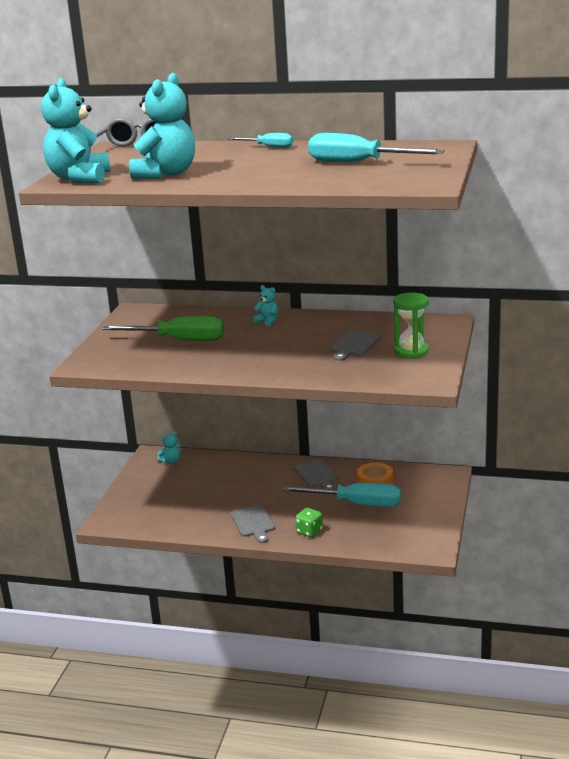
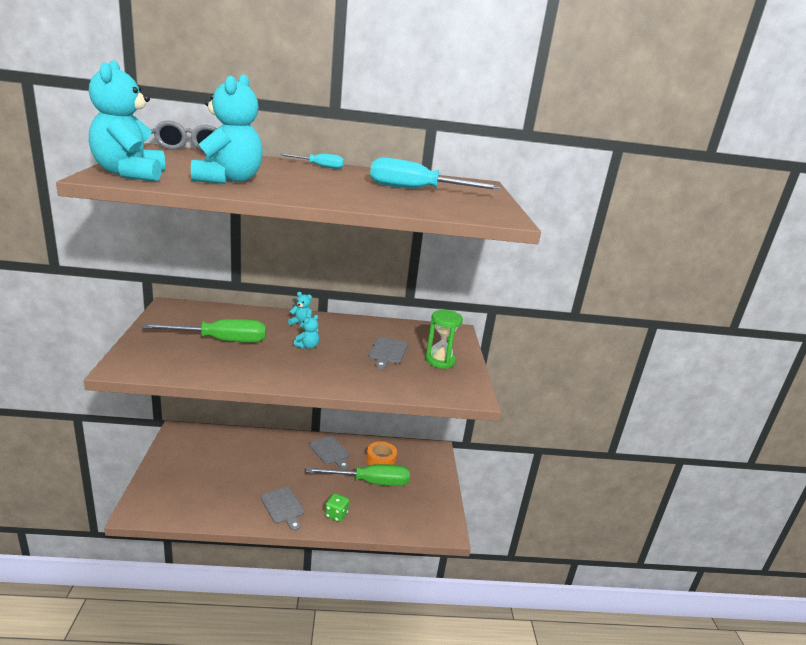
camera: 20 degrees left, 0 degrees up
turquoise teddy bear [158,431,180,464] -> turquoise teddy bear moved to [294,315,319,349]
turquoise screwdriver [282,483,401,507] -> green screwdriver [306,464,410,486]

